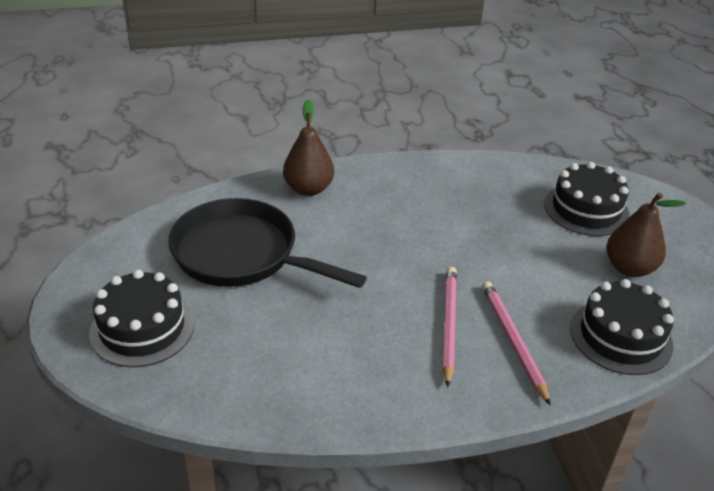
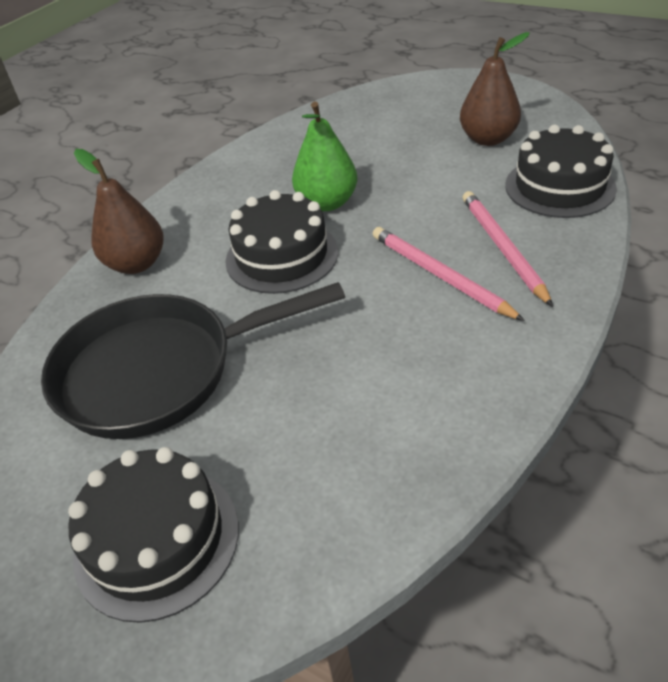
camera: 40 degrees left, 5 degrees up
pink pencil [482,281,551,406] -> pink pencil turned 45 degrees clockwise [463,191,553,307]
black cake [544,162,629,236] -> black cake moved to [225,190,338,294]
none -> green pear [292,101,357,211]

